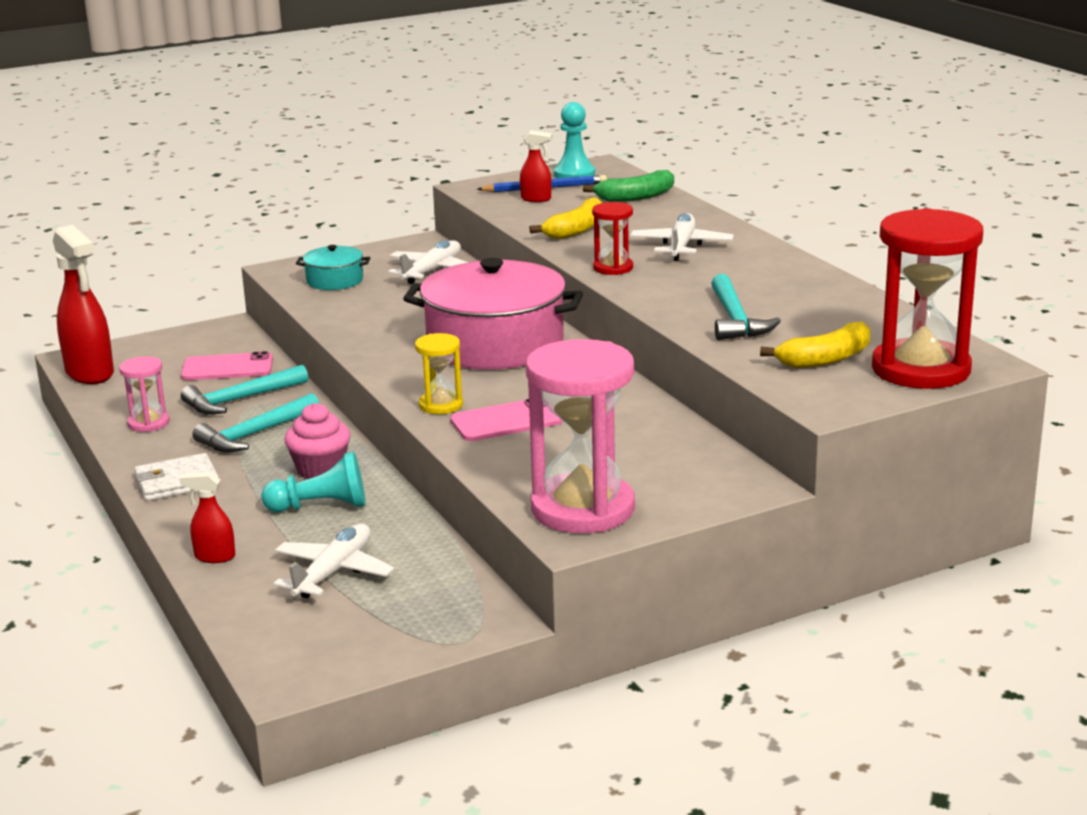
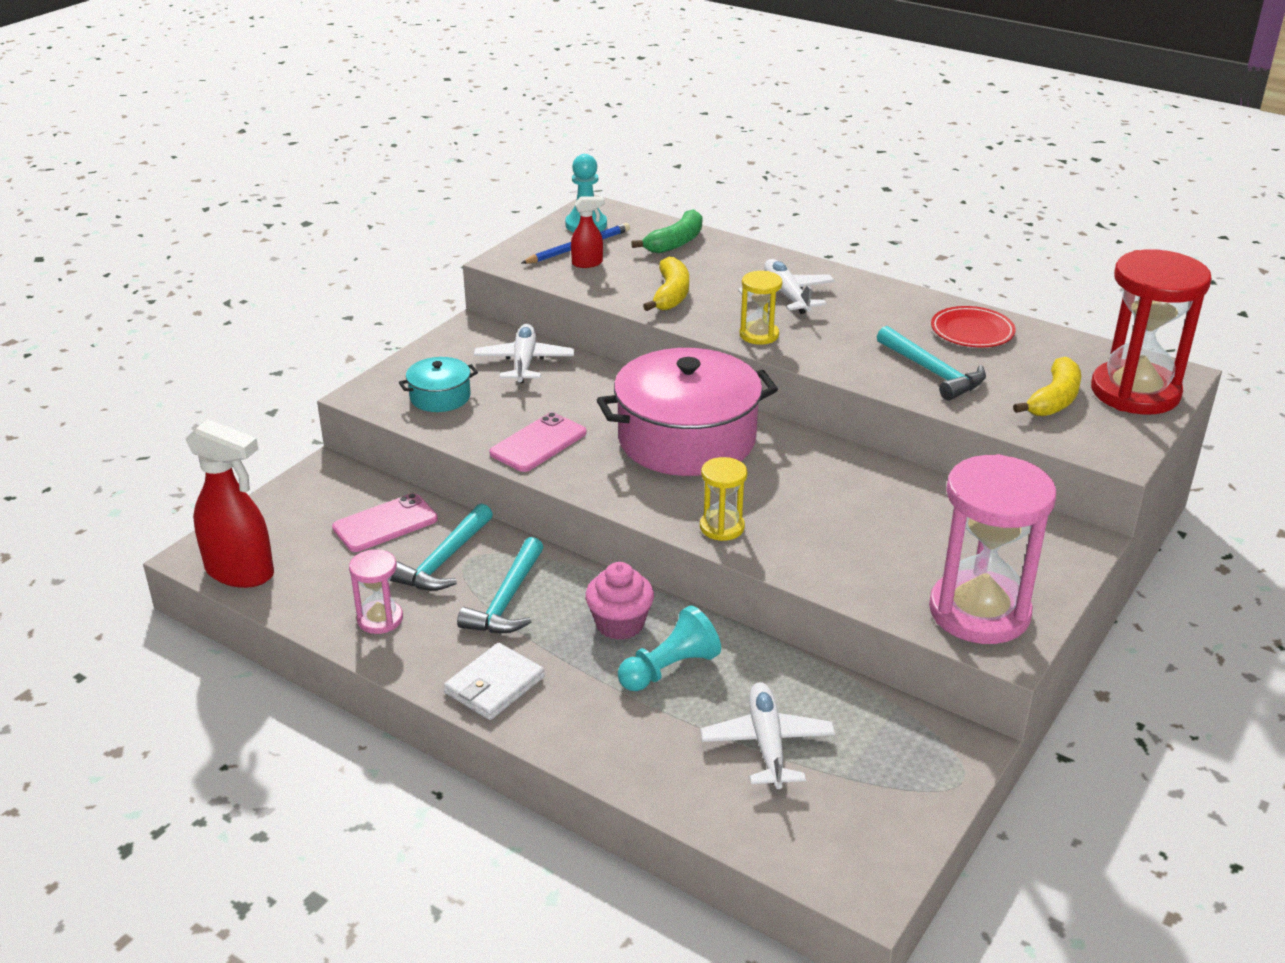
camera: 30 degrees left, 10 degrees up
red spray bottle [179,472,235,563] -> none
pink phone [450,399,563,441] -> pink phone moved to [489,412,586,472]
red hourglass [592,202,633,275] -> yellow hourglass [740,271,782,344]
none -> red plate [931,306,1016,347]

